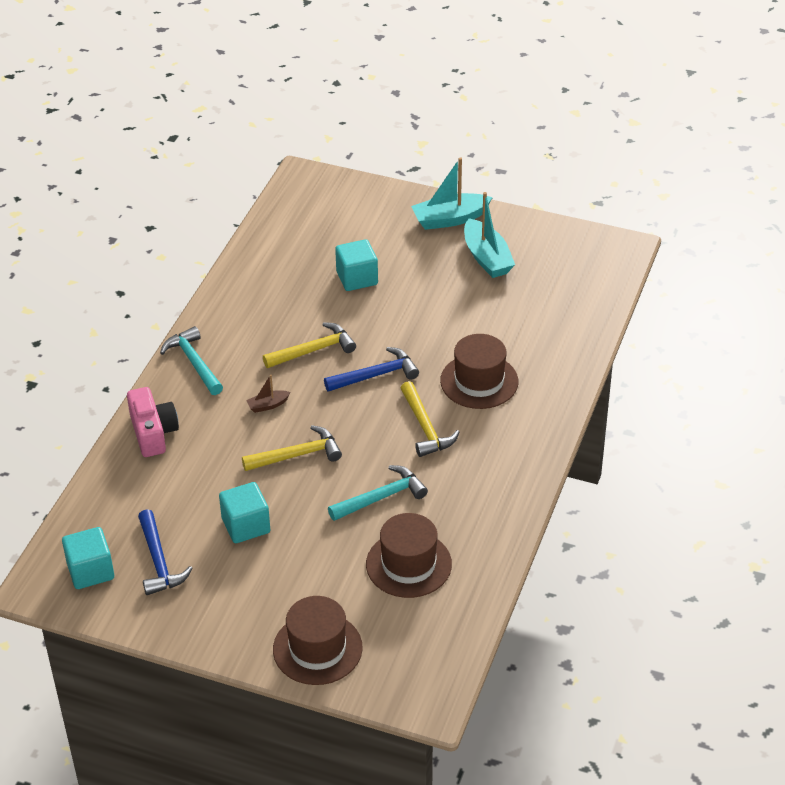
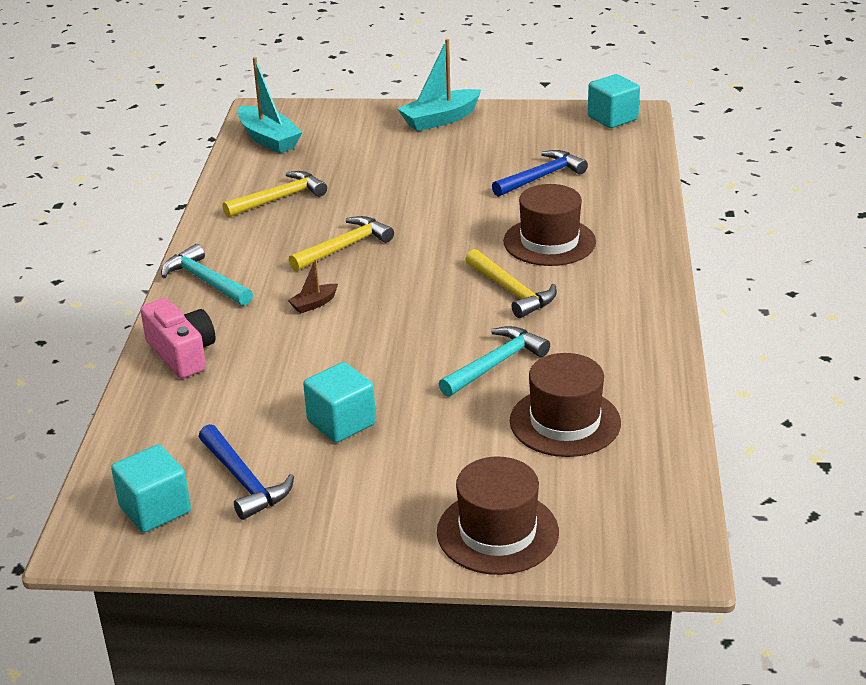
camera: 15 degrees left, 10 degrees down
yellow hammer [242,425,342,471] -> yellow hammer moved to [223,171,327,217]
blue hammer [324,347,419,392] -> blue hammer moved to [492,150,588,197]
turquoise cube [335,239,378,291] -> turquoise cube moved to [588,74,640,128]
turquoise boat [464,192,515,278] -> turquoise boat moved to [237,57,302,154]

